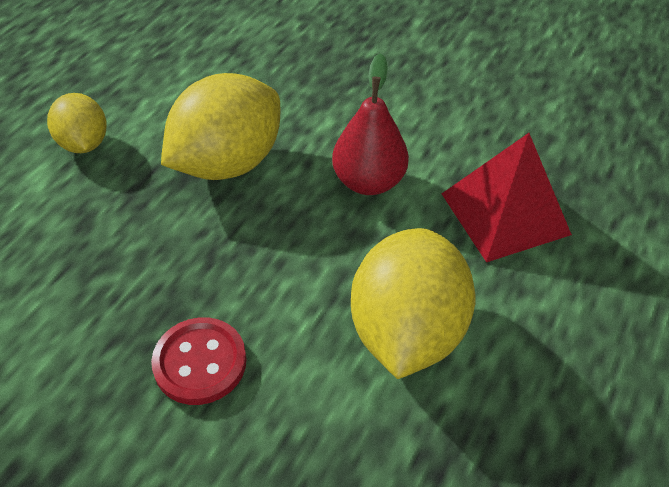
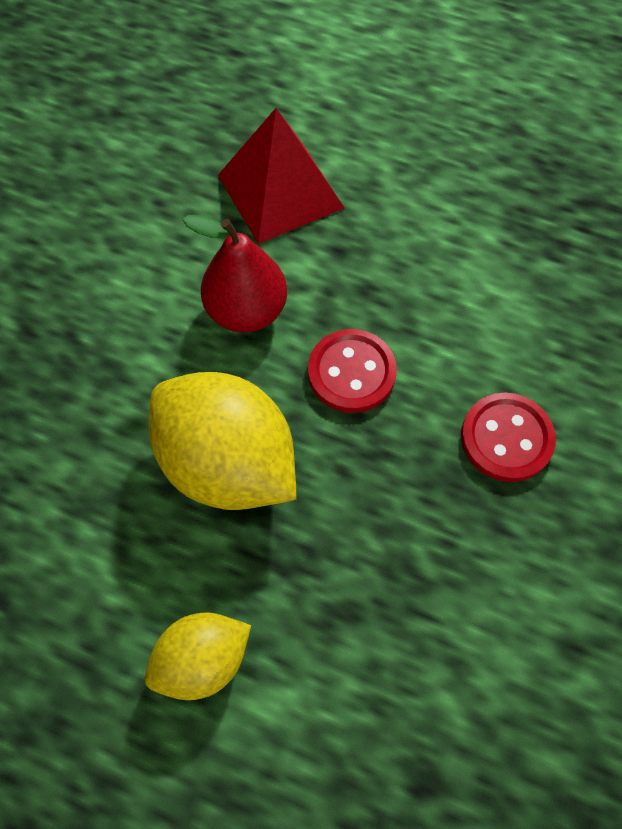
camera: 95 degrees left, 15 degrees up
yellow lemon [351,228,476,379] -> none
none -> red button [308,329,397,413]

